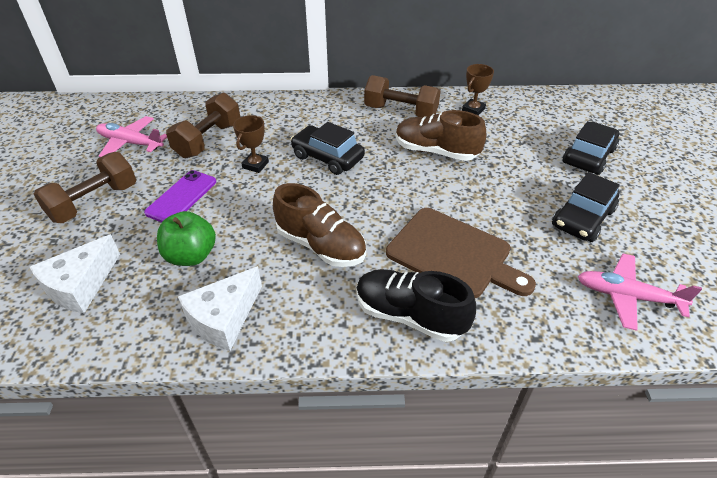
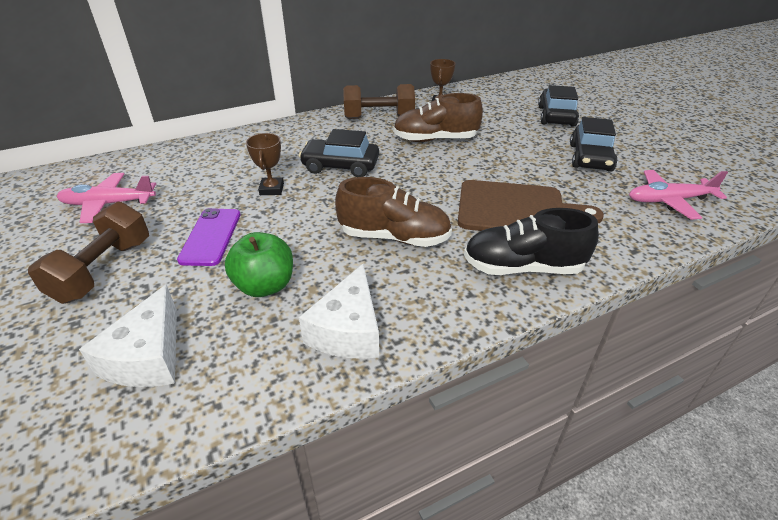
camera: 25 degrees left, 5 degrees down
brown dumbbell [166,92,240,158] -> none

